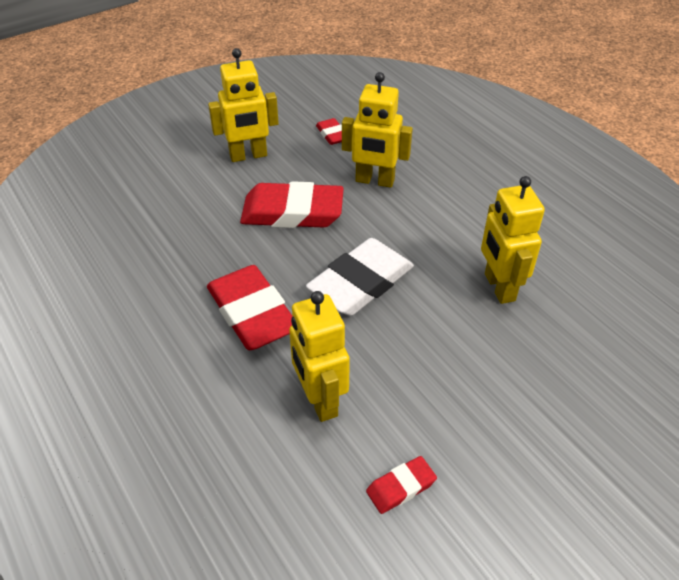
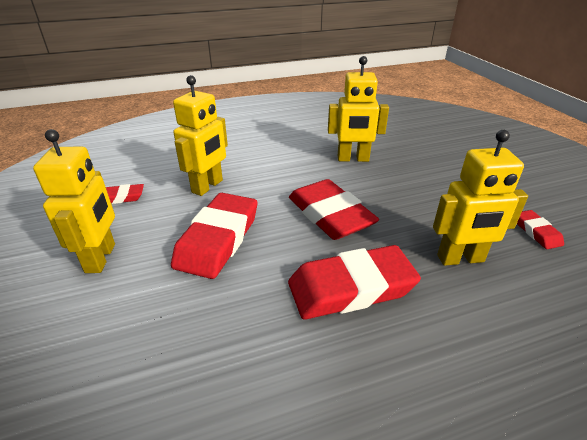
camera: 75 degrees left, 10 degrees down
white eraser [306,238,414,316] -> red eraser [289,179,379,240]

